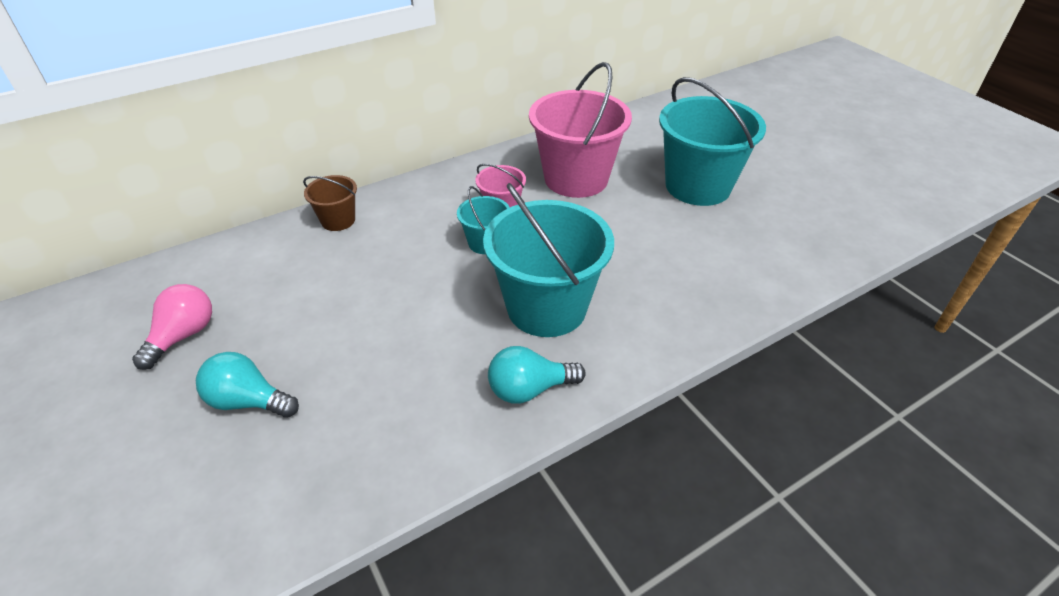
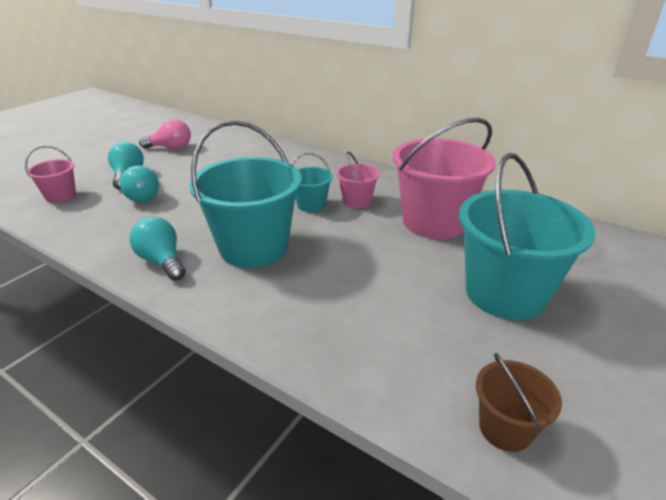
camera: 65 degrees right, 10 degrees down
brown bucket [303,175,357,231] -> brown bucket moved to [476,353,562,452]
none -> pink bucket [25,146,76,203]
none -> turquoise light bulb [120,165,159,202]

